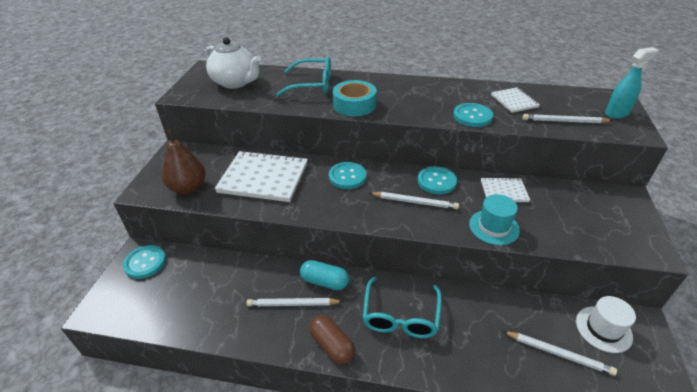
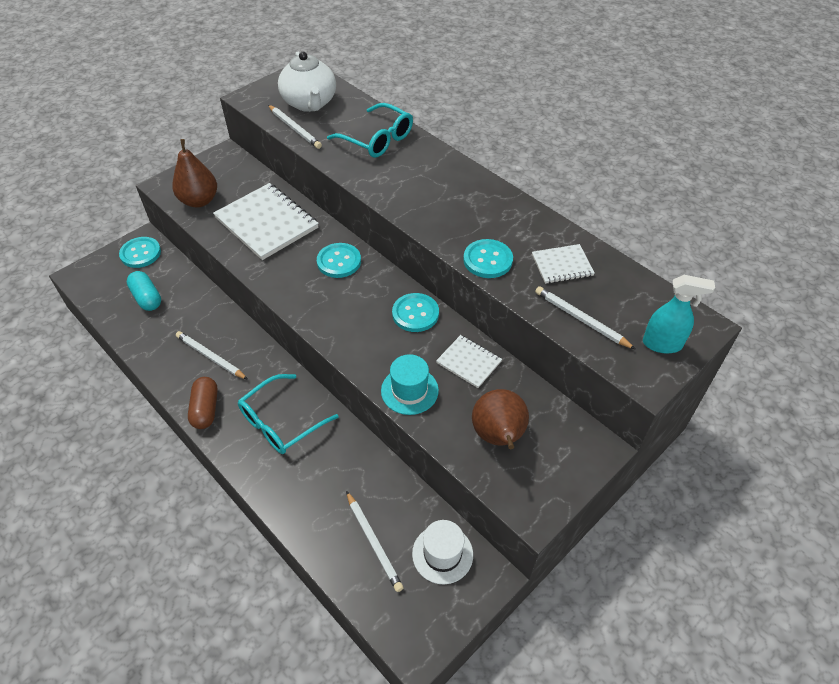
camera: 35 degrees right, 10 degrees up
turquoise capsule [300,260,349,290] -> turquoise capsule moved to [127,271,161,311]
turquoise tape [333,80,377,116] -> none
white pencil [370,192,459,209] -> white pencil moved to [268,105,322,149]
white notebook [491,87,540,113] -> white notebook turned 60 degrees clockwise [532,244,595,284]
none -> brown pear [472,389,529,449]

